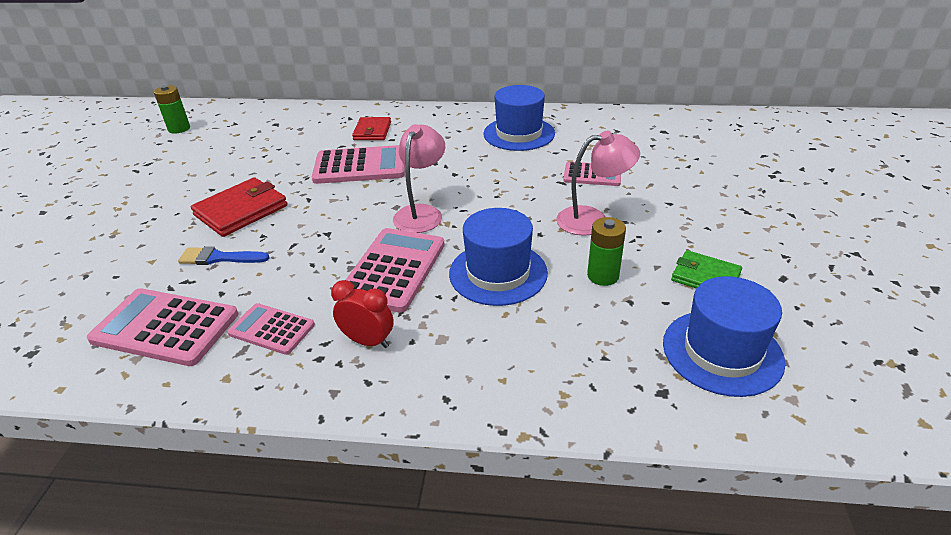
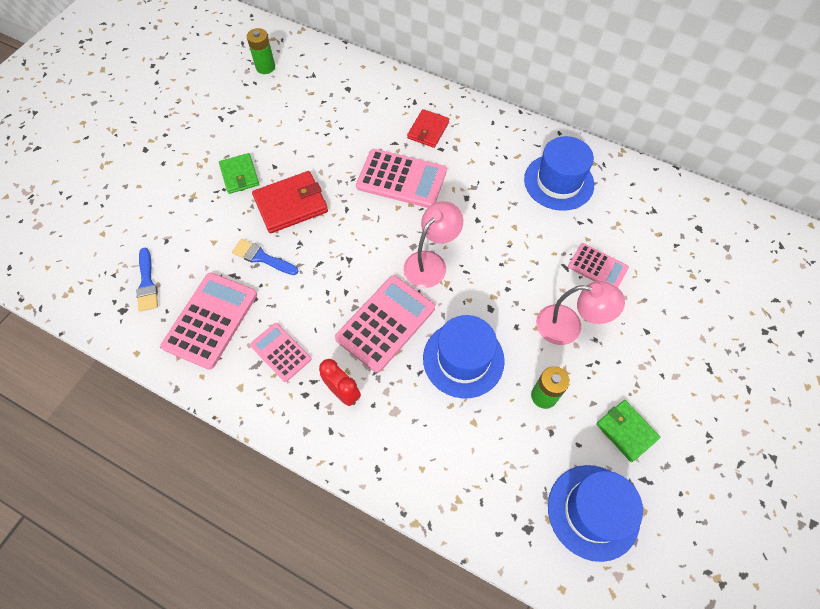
camera: 20 degrees right, 25 degrees up
pink calculator [87,288,238,366] -> pink calculator turned 75 degrees clockwise [161,273,257,370]
none -> blue brush [136,248,158,312]
none -> green wallet [219,153,259,194]

